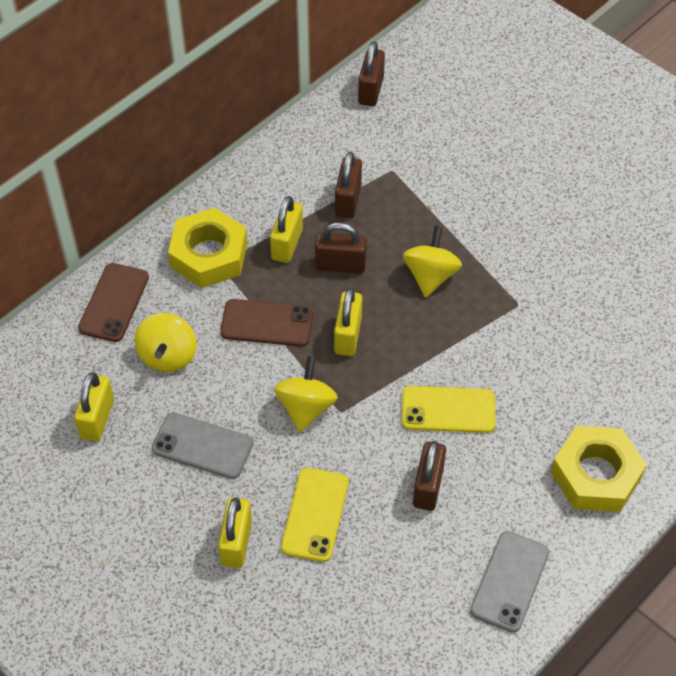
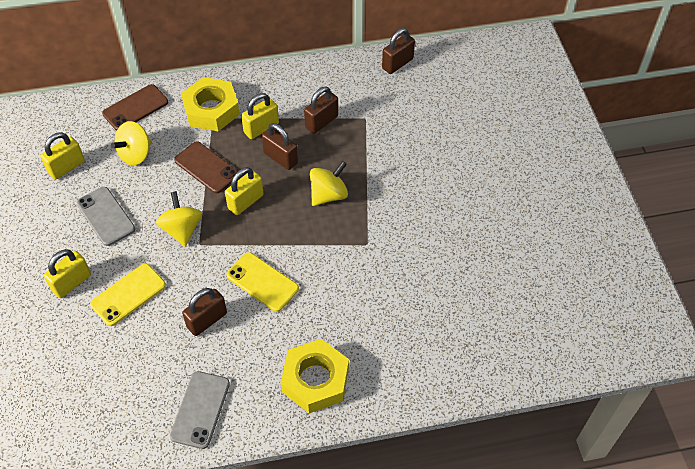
camera: 35 degrees right, 0 degrees up
yellow spinning top [274,356,338,433] -> yellow spinning top turned 60 degrees counterclockwise [156,191,202,247]
grey phone [470,531,549,633] -> grey phone turned 45 degrees counterclockwise [170,371,230,449]

